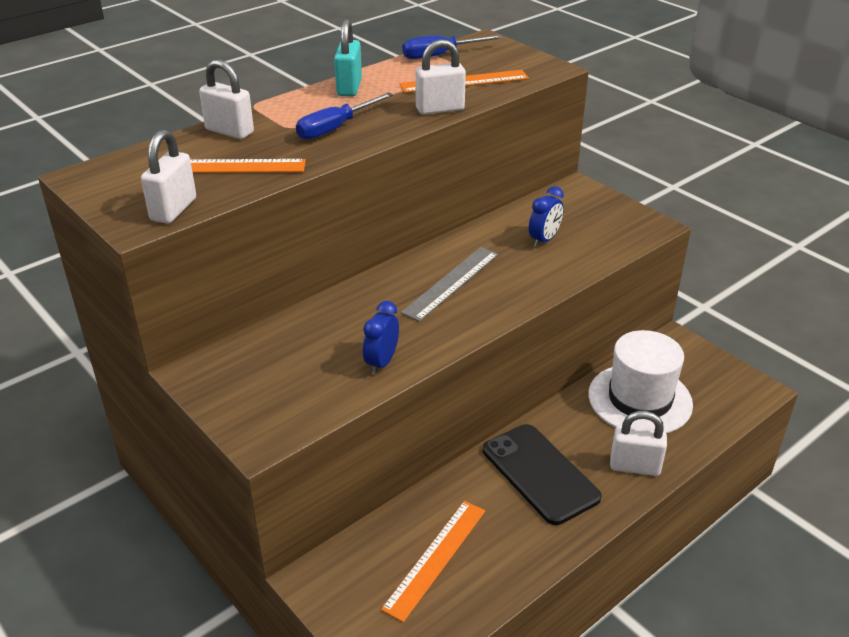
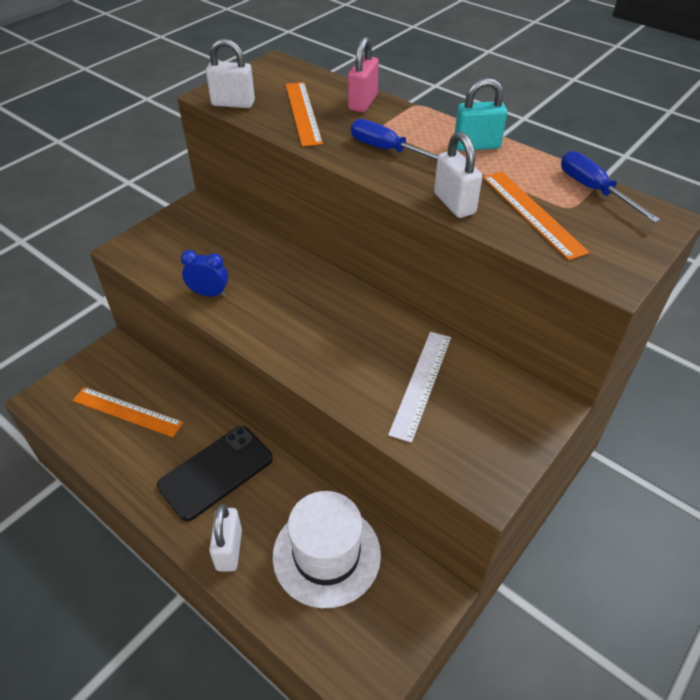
camera: 80 degrees right, 10 degrees up
white padlock [199,59,254,139] -> pink padlock [348,37,379,112]
grey ruler [401,247,499,322] -> none
blue clock [529,186,564,247] -> white ruler [388,332,451,443]

